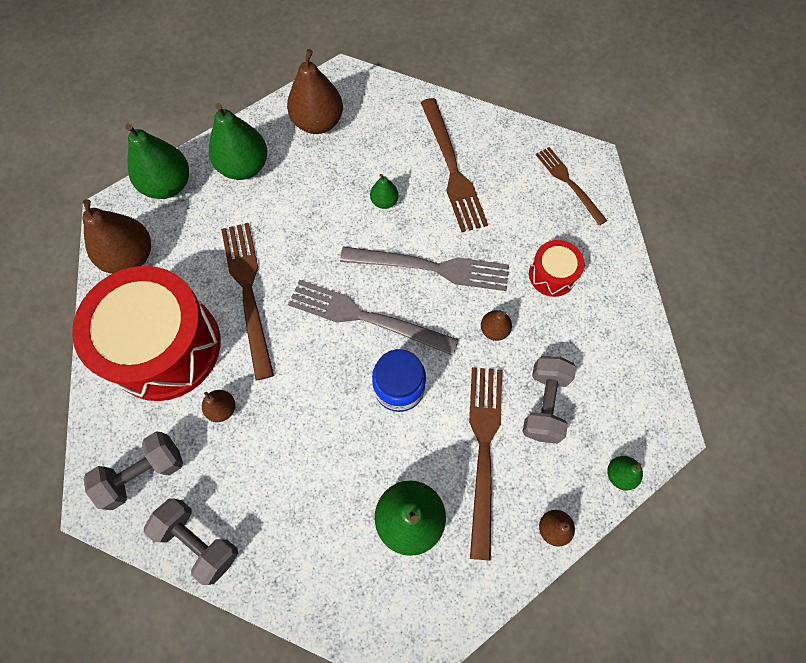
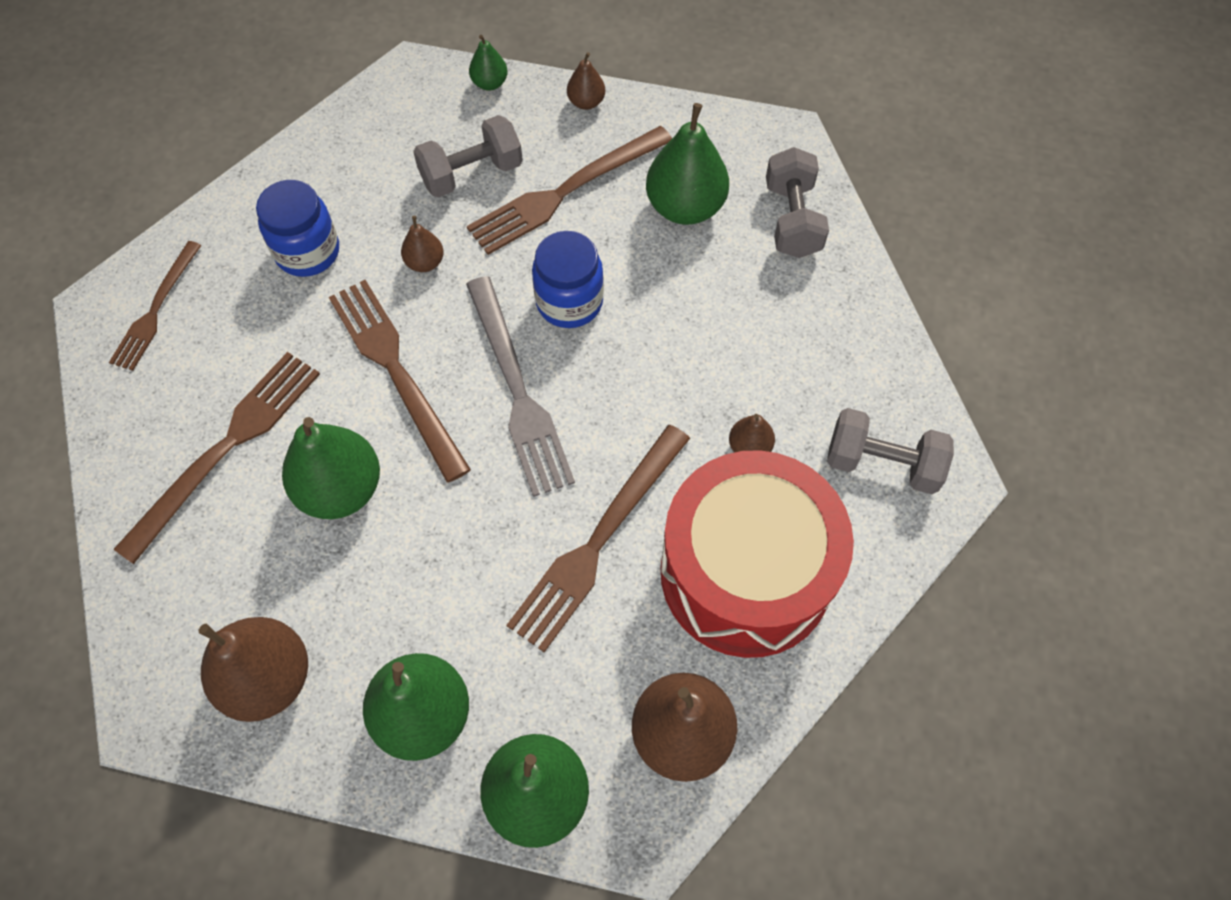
camera: 130 degrees left, 5 degrees down
grey dumbbell [144,498,238,585] -> grey dumbbell moved to [766,147,829,258]
grey fork [340,246,509,291] -> brown fork [329,280,471,483]
green pear [370,174,399,209] -> green pear [282,417,380,519], size x2.01
red drum [529,240,585,297] -> blue jar [256,180,339,277]

